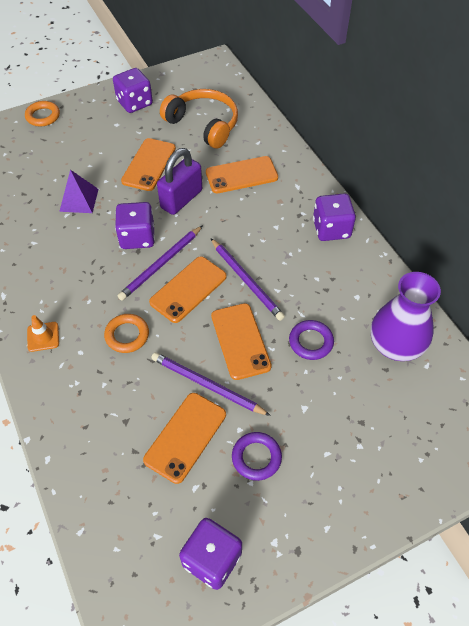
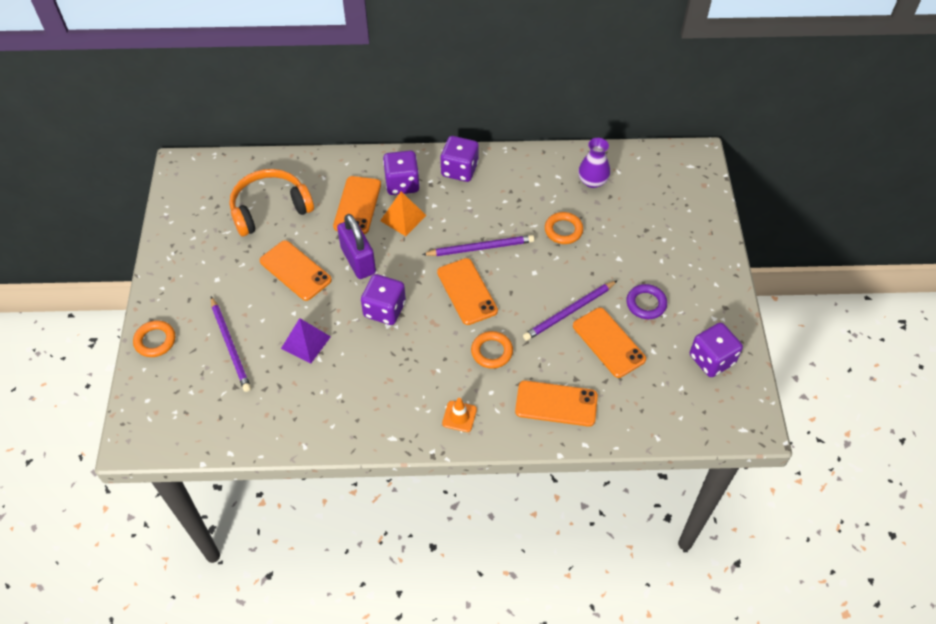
camera: 65 degrees left, 0 degrees up
purple dice [113,68,153,113] -> purple dice moved to [383,150,420,195]
purple pencil [118,225,203,301] -> purple pencil moved to [211,297,251,392]
orange phone [211,303,272,380] -> orange phone moved to [515,380,598,427]
purple ring [289,320,334,360] -> orange ring [545,212,583,244]
purple vase [371,272,441,361] -> purple vase [578,138,610,188], size x0.64
none -> orange pyramid [380,192,427,236]

